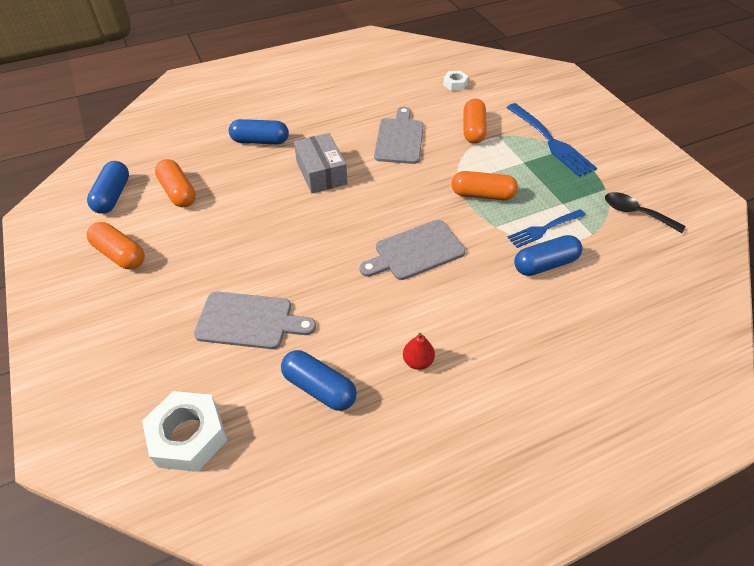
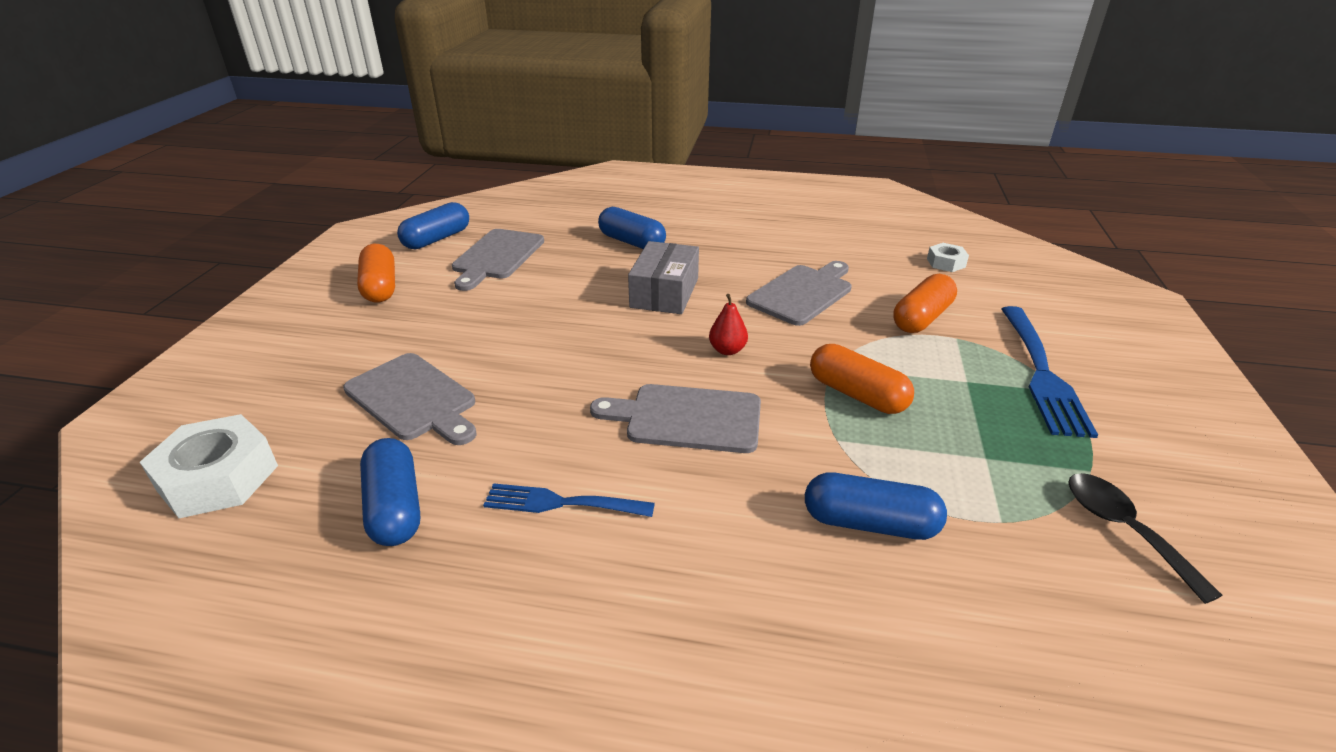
camera: 35 degrees right, 15 degrees down
orange capsule [155,159,196,207] -> grey cutting board [452,229,544,291]
red pear [403,333,435,370] -> red pear moved to [709,294,748,355]
blue fork [507,209,586,248] -> blue fork moved to [483,483,655,517]

